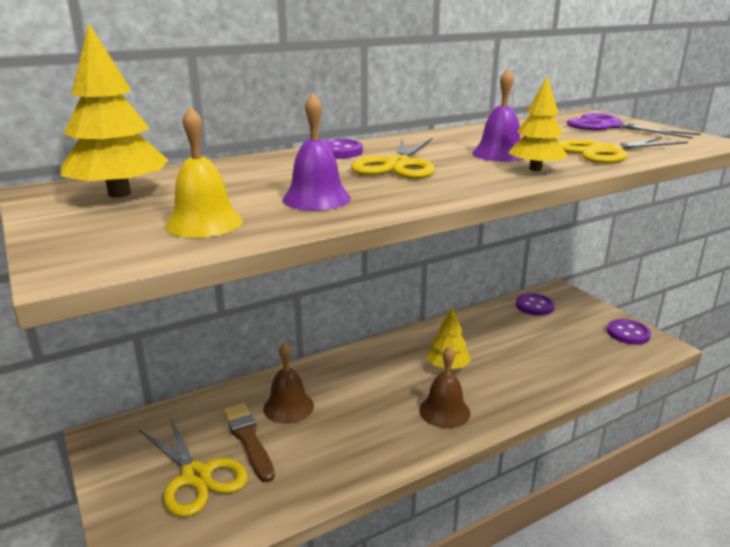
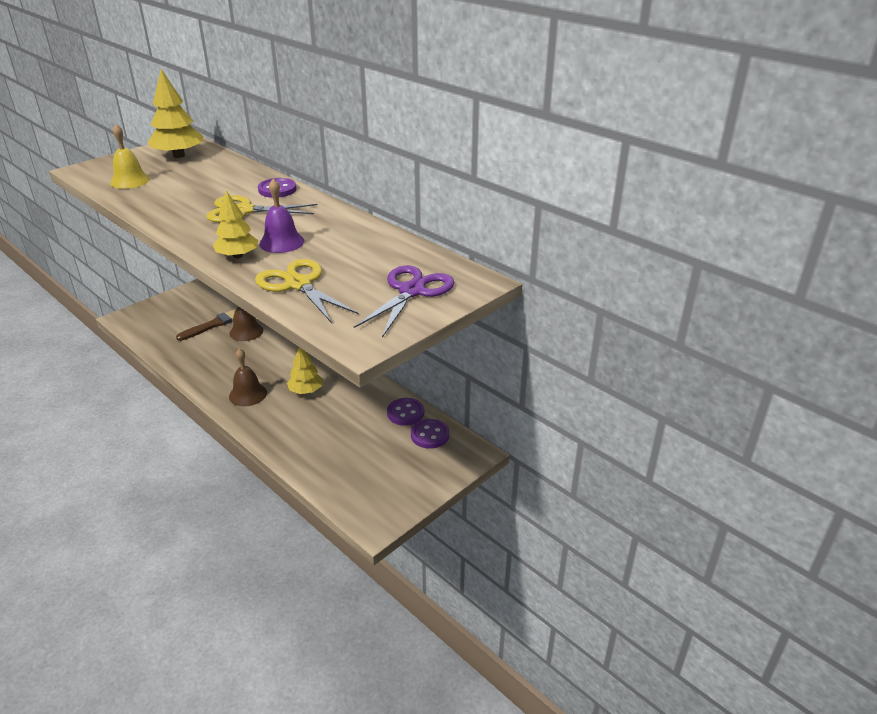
camera: 75 degrees right, 10 degrees up
yellow scissors [139,415,248,517] -> none
purple bell [282,93,351,211] -> none
purple button [607,319,651,345] -> purple button moved to [387,398,424,426]

